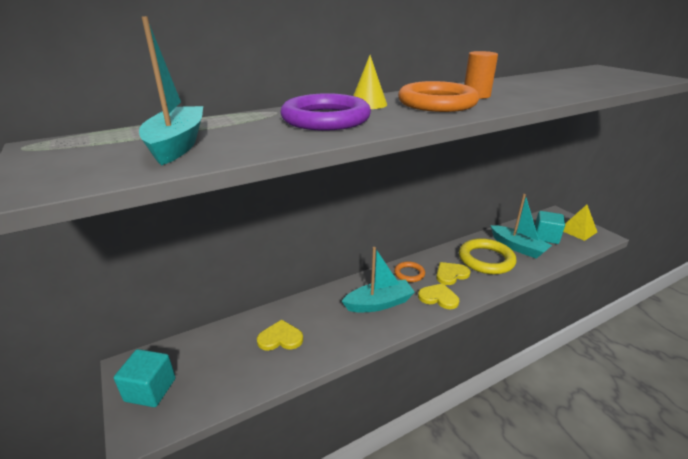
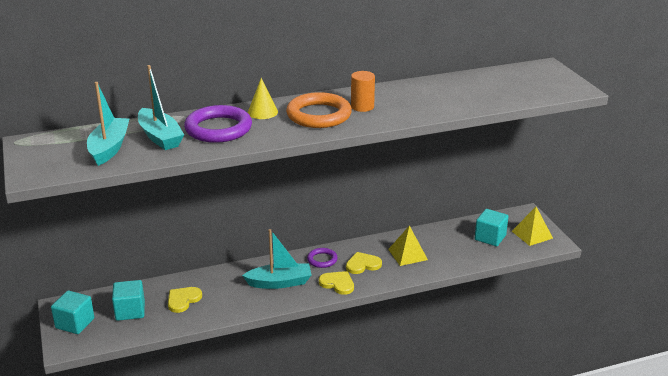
camera: 10 degrees right, 0 degrees up
yellow heart [257,319,303,351] -> yellow heart turned 60 degrees counterclockwise [168,287,202,313]
orange ring [394,261,425,282] -> purple ring [307,248,338,268]
yellow ring [459,238,517,274] -> yellow pyramid [388,225,428,266]
turquoise boat [491,194,552,259] -> turquoise boat moved to [138,65,184,150]
none -> turquoise cube [112,280,145,321]

